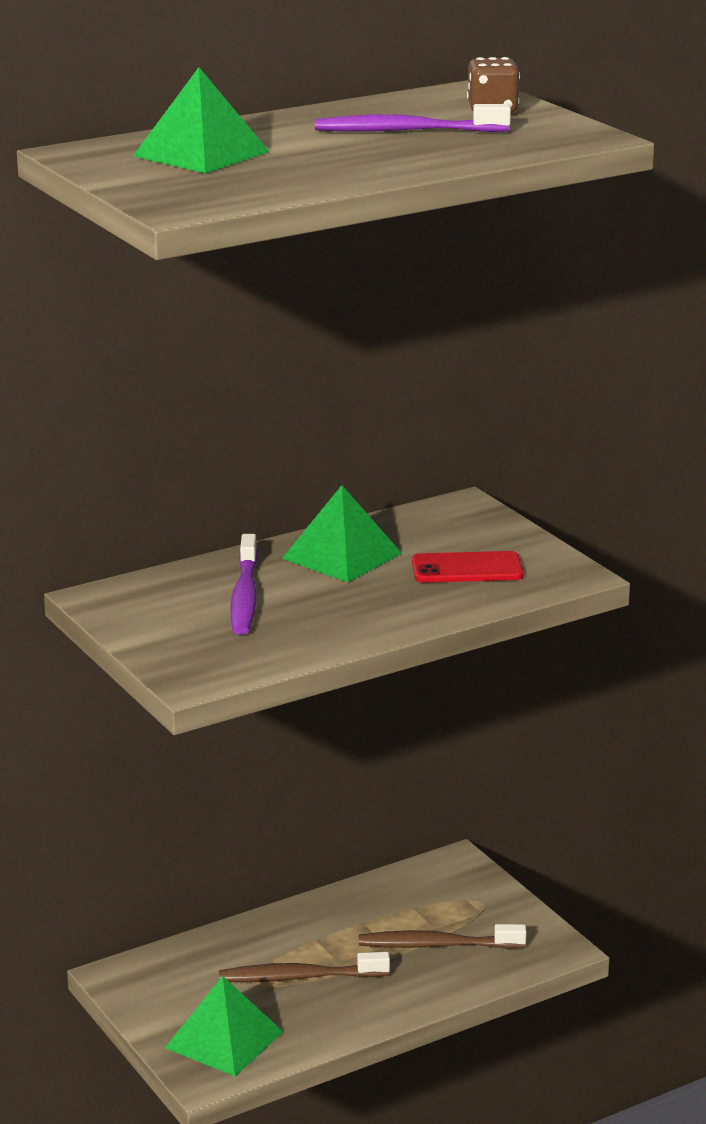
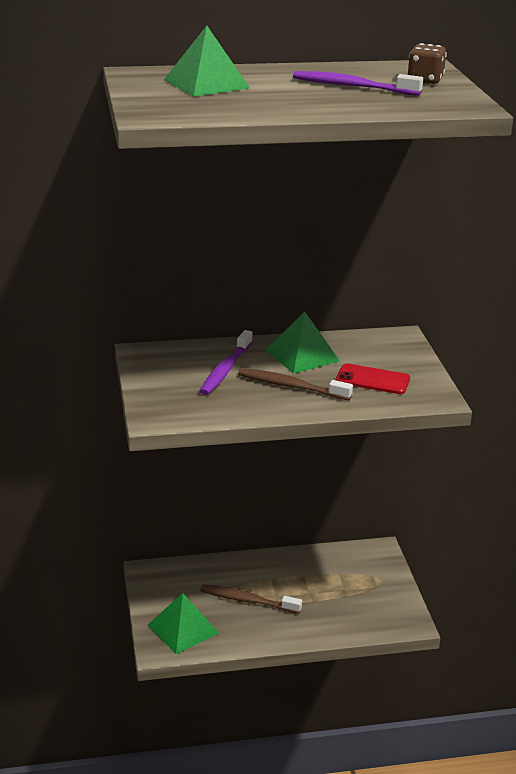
camera: 20 degrees right, 5 degrees up
brown toothbrush [359,924,527,949] -> brown toothbrush moved to [238,368,353,400]

